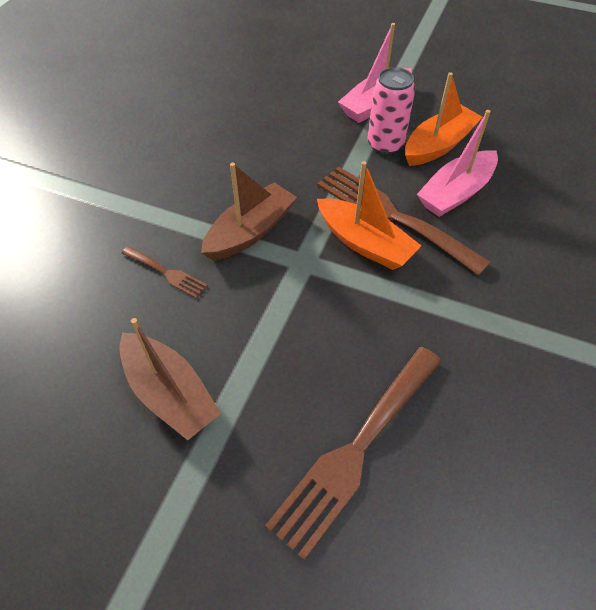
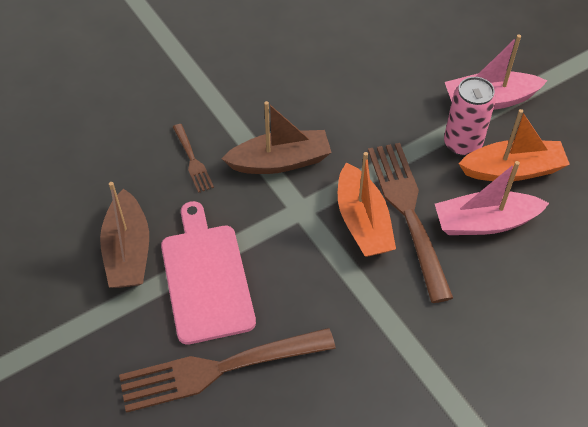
camera: 35 degrees right, 0 degrees up
none -> pink cutting board [161,201,256,345]

